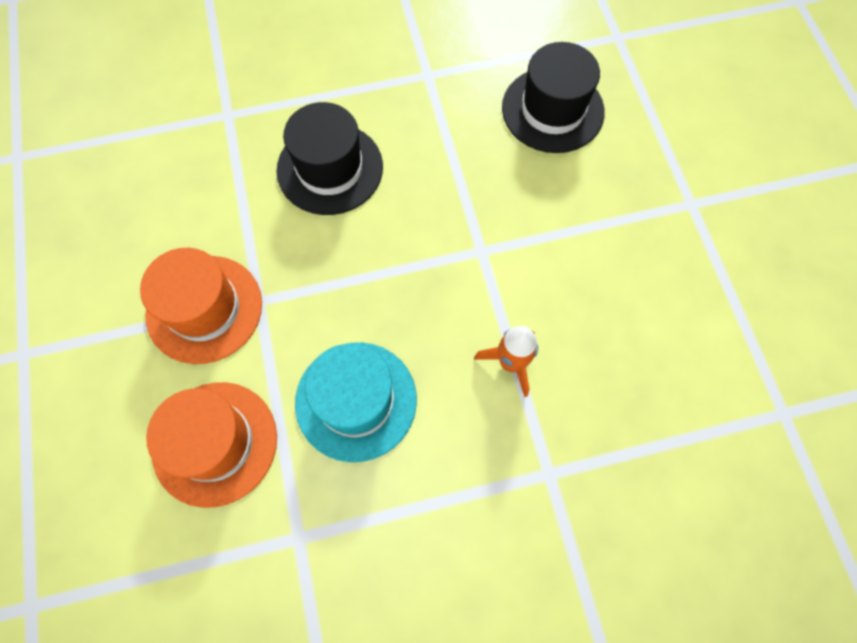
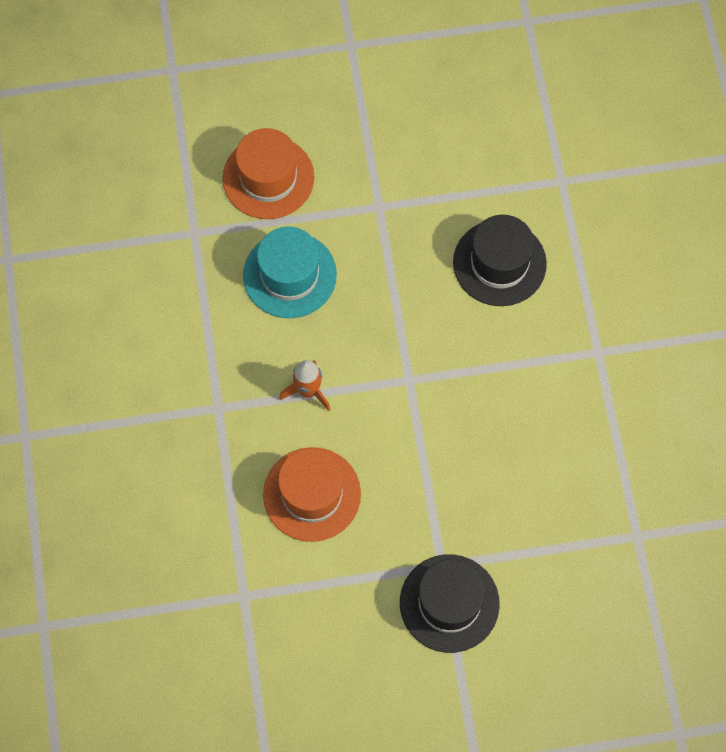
camera: 95 degrees right, 0 degrees up
orange hat [140,248,262,364] -> orange hat moved to [263,447,361,542]
black hat [502,42,605,153] -> black hat moved to [400,554,500,653]

